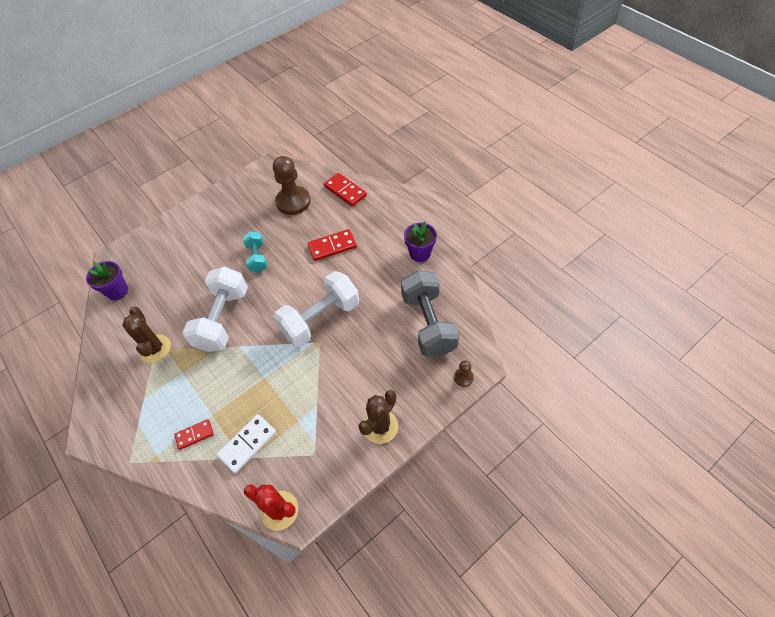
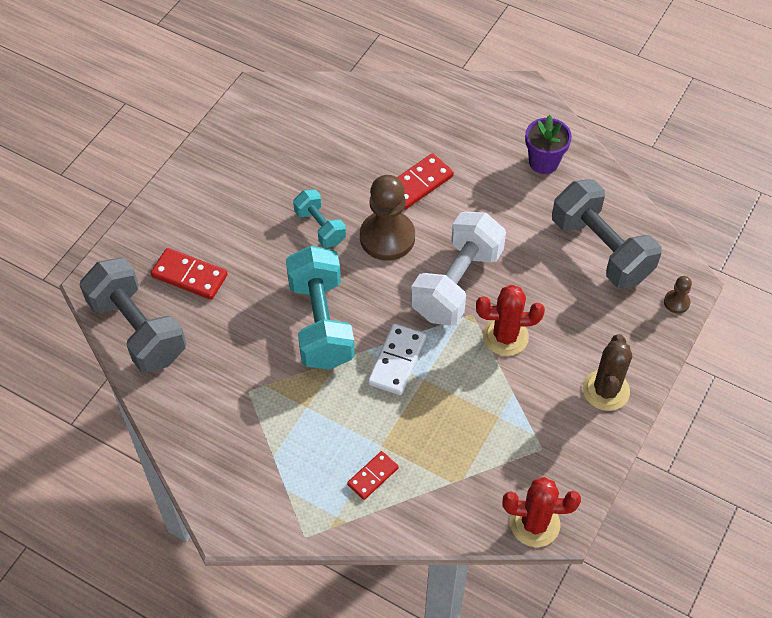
camera: 25 degrees left, 0 degrees up
purple flower pot [86,261,128,300] -> grey dumbbell [79,258,186,373]
brown cactus [122,306,171,363] -> none
white dumbbell [182,266,248,352] -> turquoise dumbbell [286,246,355,370]
white domino [216,414,276,473] -> white domino moved to [368,323,426,395]
brown pawn [273,156,311,215] -> brown pawn moved to [360,175,415,261]
red domino [324,173,367,206] -> red domino moved to [151,248,228,300]
none -> red cactus [476,285,545,356]

